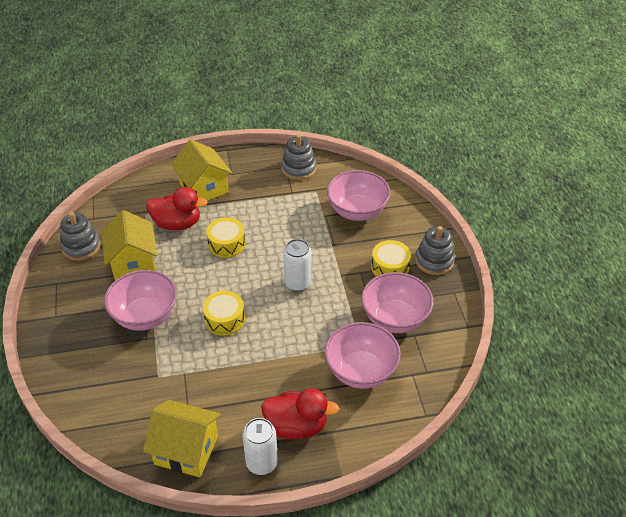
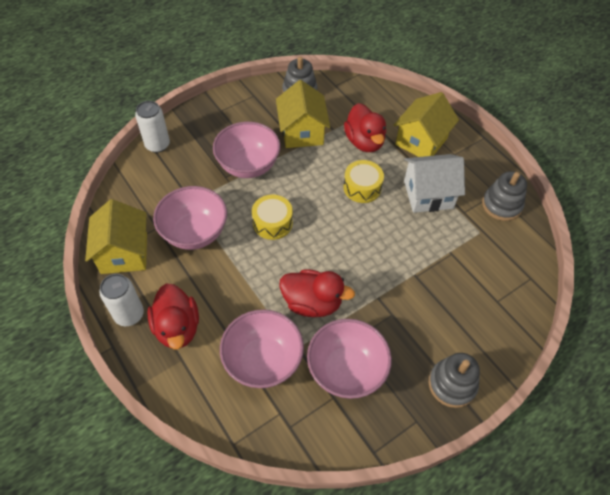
camera: 65 degrees right, 10 degrees up
yellow house [101,210,157,280] -> yellow house turned 60 degrees counterclockwise [276,80,330,148]
white can [283,239,312,291] -> white can moved to [135,101,170,153]
pink bowl [327,170,390,221] -> pink bowl moved to [153,186,227,250]
yellow drum [371,240,411,276] -> none
none -> red duck [279,269,355,317]
none -> white house [404,154,465,213]

